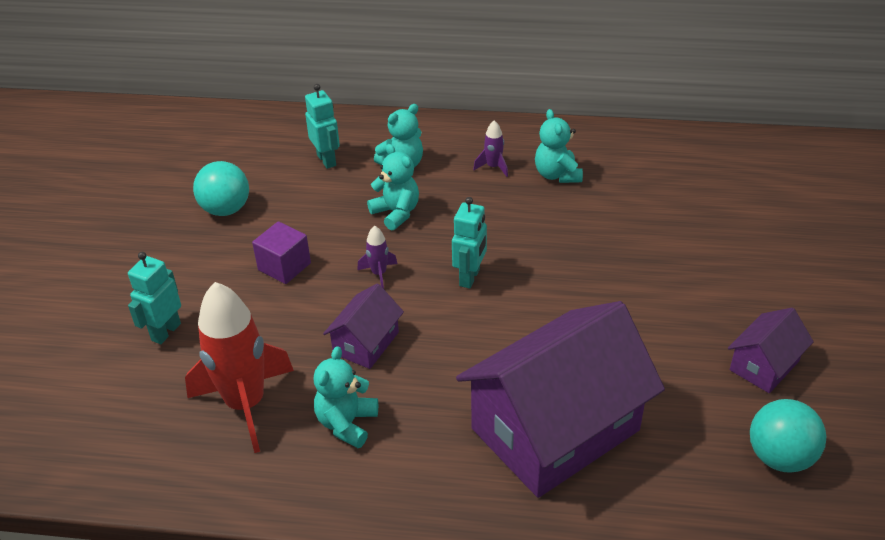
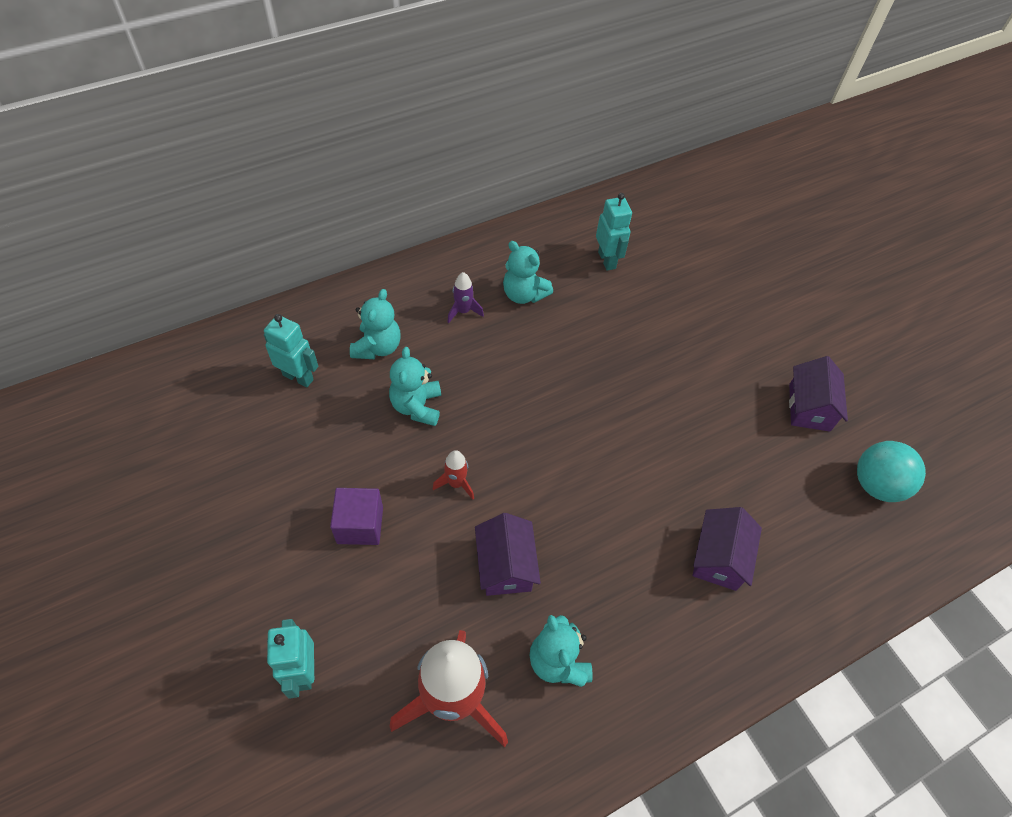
camera: 40 degrees left, 15 degrees up
turquoise ball [193,161,249,216] -> none
purple rocket [357,226,397,289] -> red rocket [433,450,474,500]
turquoise teddy bear [367,144,419,230] -> turquoise teddy bear turned 105 degrees counterclockwise [389,347,441,426]
turquoise robot [452,197,487,289] -> turquoise robot moved to [596,193,632,270]
purple house [456,301,665,498] -> purple house [693,507,762,591], size x0.46

